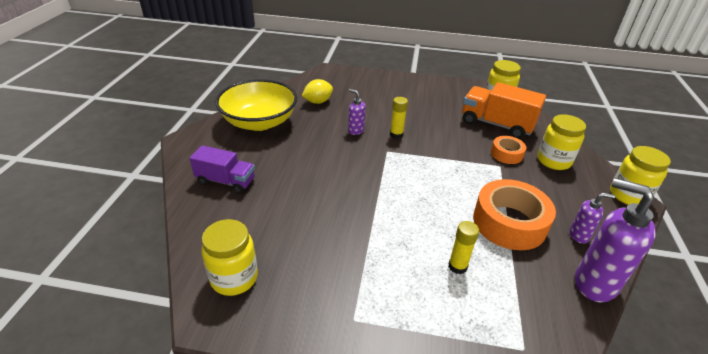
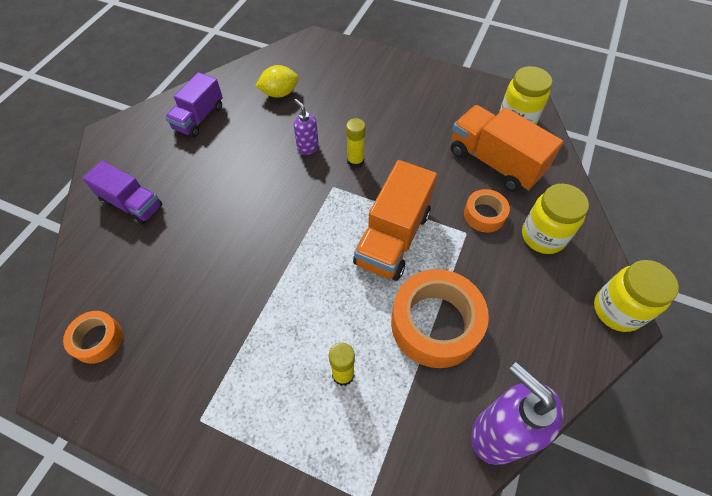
camera: 15 degrees right, 20 degrees up
yellow jar [201,219,258,296] -> orange tape [63,311,123,364]
yellow bowl [215,79,297,131] -> purple truck [165,72,223,137]
purple soap dispenser [570,193,615,244] -> none
none -> orange truck [353,160,437,281]

